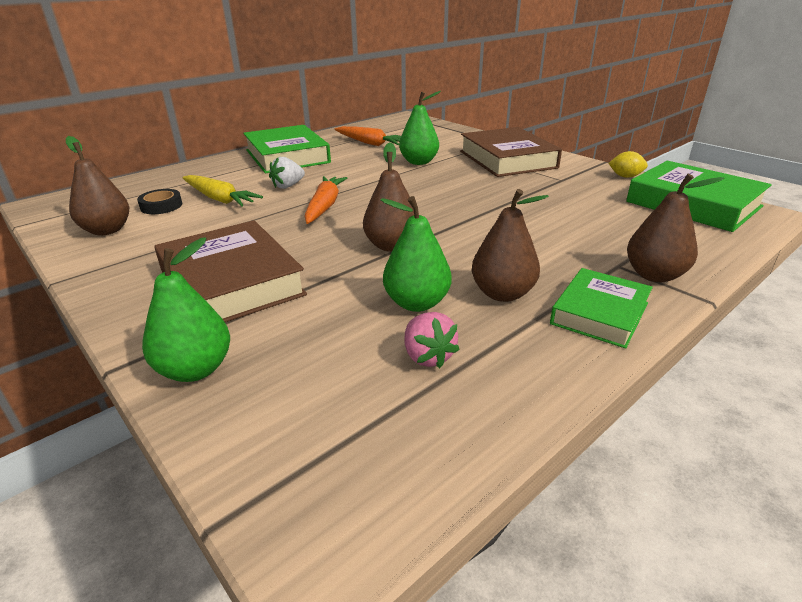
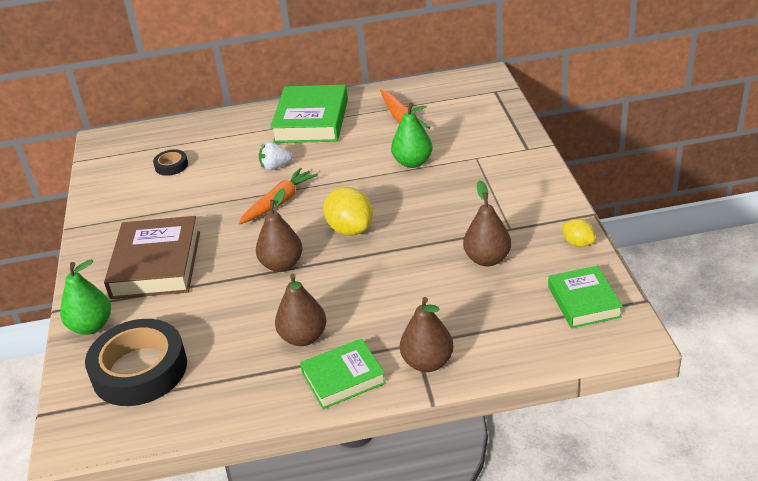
camera: 35 degrees right, 5 degrees up
brown pear [66,136,129,235] -> brown pear moved to [463,180,511,266]
yellow carrot [182,175,263,206] -> none
green pear [380,196,451,312] -> none
pink strawberry [405,312,460,368] -> none
brown book [460,127,562,177] -> none
green book [626,161,772,232] -> green book [548,266,623,328], size x0.61
none -> black tape [85,319,187,406]
none -> yellow lemon [323,187,373,236]

